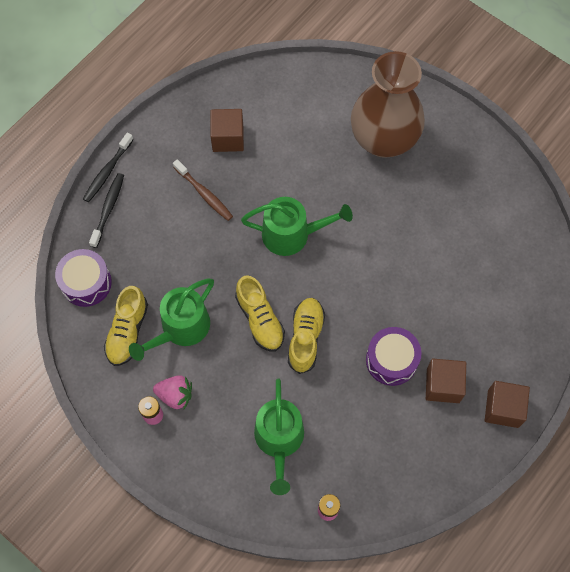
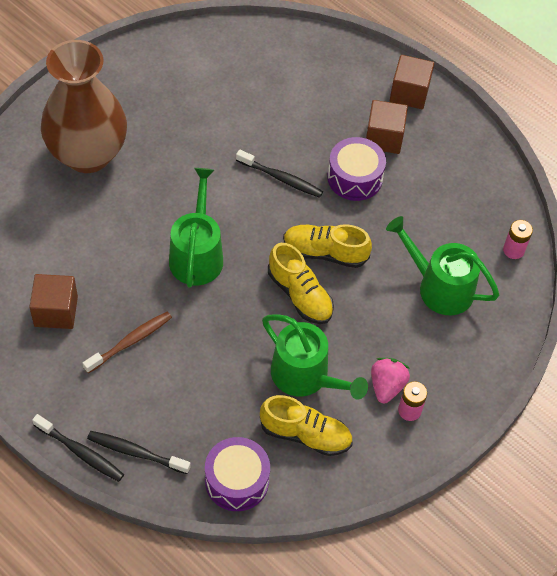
camera: 90 degrees left, 10 degrees down
yellow shoe [235,275,285,351] -> yellow shoe turned 75 degrees clockwise [268,243,334,324]
green watering can [254,378,304,495] -> green watering can turned 150 degrees counterclockwise [386,216,499,315]
none -> black toothbrush [236,150,323,198]

